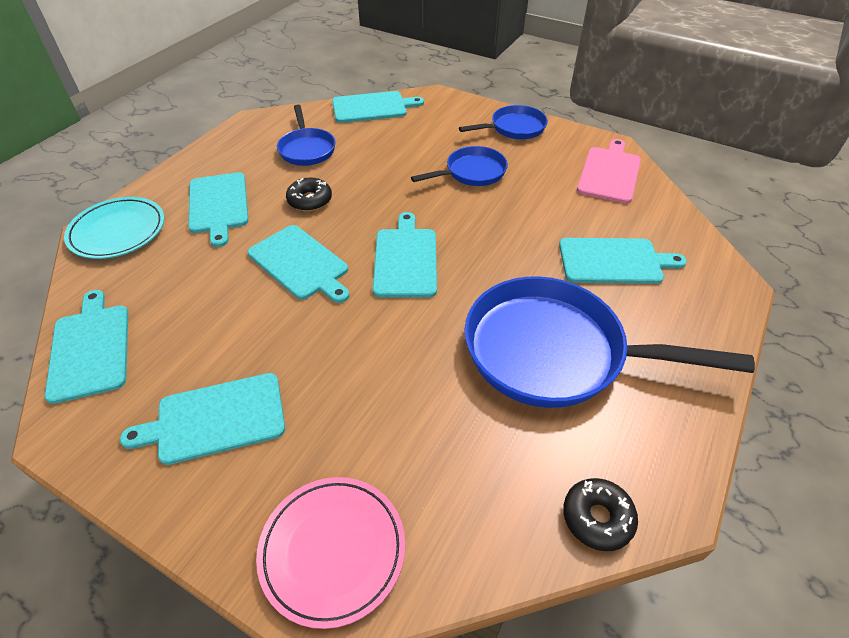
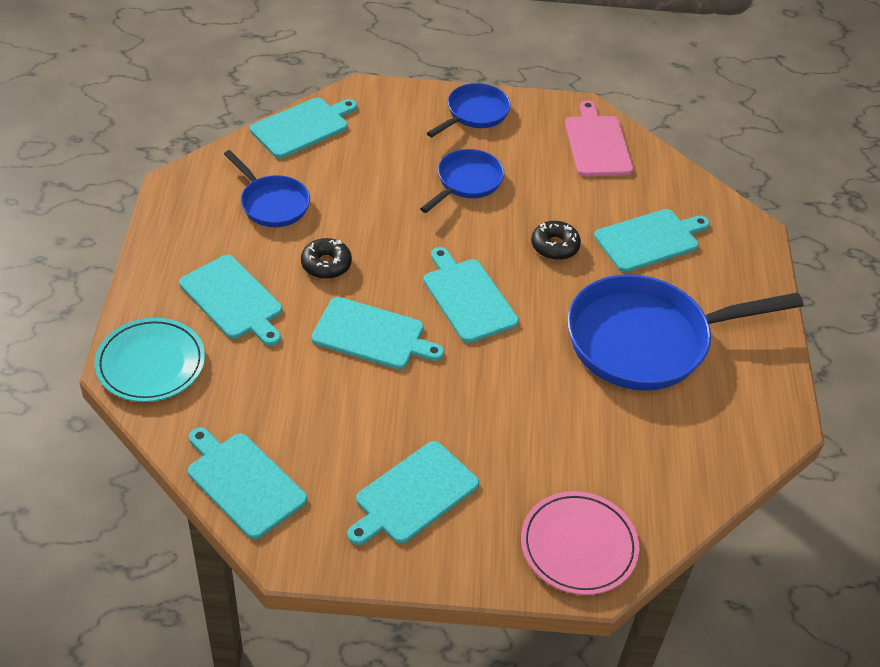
camera: 30 degrees left, 0 degrees up
black donut [563,478,638,551] -> black donut moved to [531,221,581,260]

